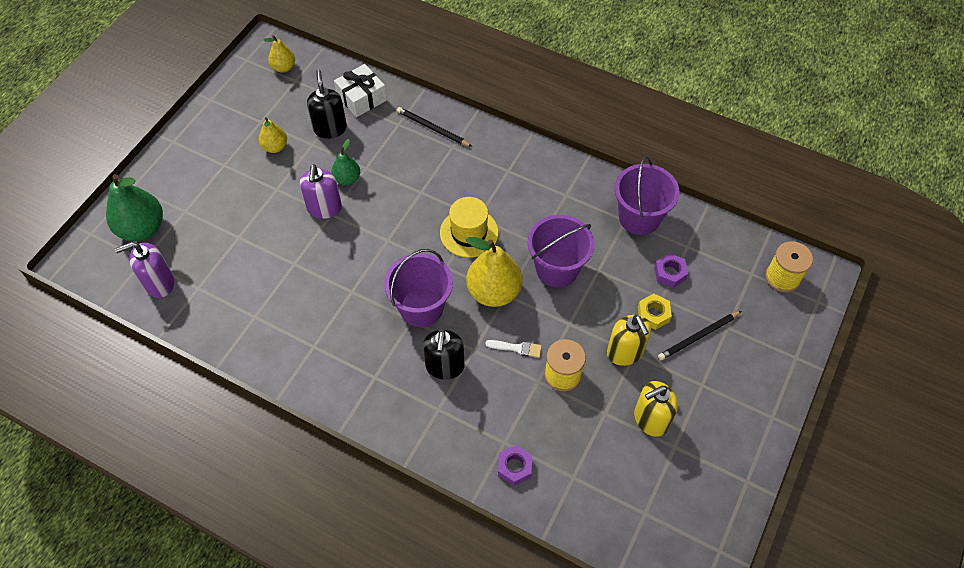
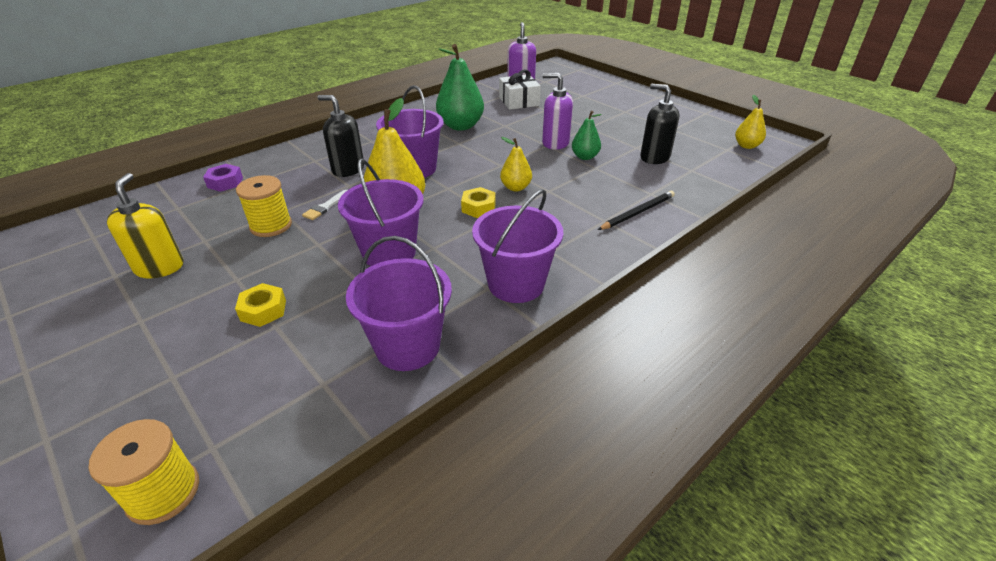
camera: 110 degrees right, 20 degrees down
green pear [106,174,163,241] -> green pear moved to [436,44,484,131]
yellow pear [259,117,287,153] -> yellow pear moved to [500,137,532,191]
black soap dispenser [307,70,347,139] -> black soap dispenser turned 150 degrees counterclockwise [640,84,679,164]
white gift [334,64,387,117] -> white gift moved to [499,70,541,110]
yellow hat [440,197,499,258] -> yellow nut [461,187,496,218]
yellow soap dispenser [607,315,651,366] -> none
purple nut [654,253,688,288] -> none
black pencil [658,311,742,360] -> none
none -> purple bucket [472,189,563,303]

